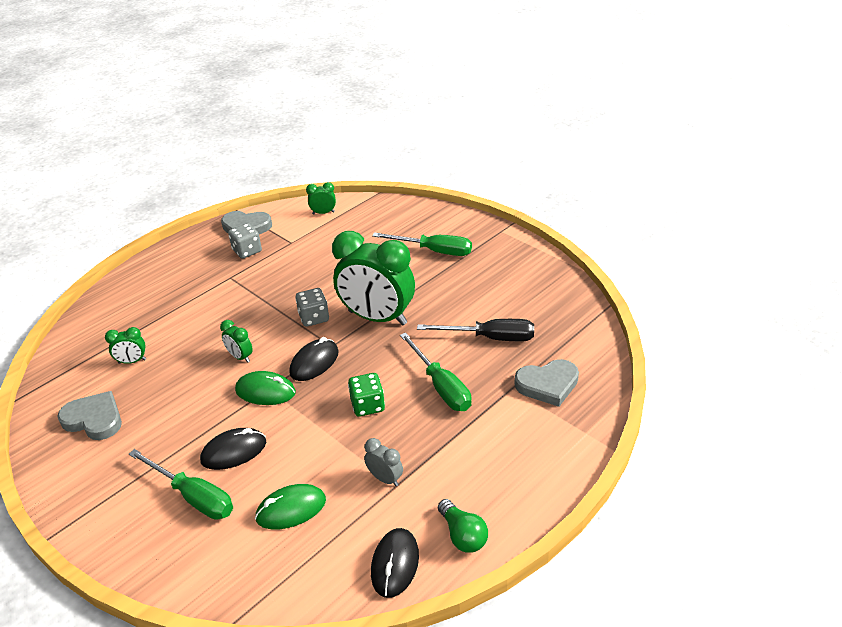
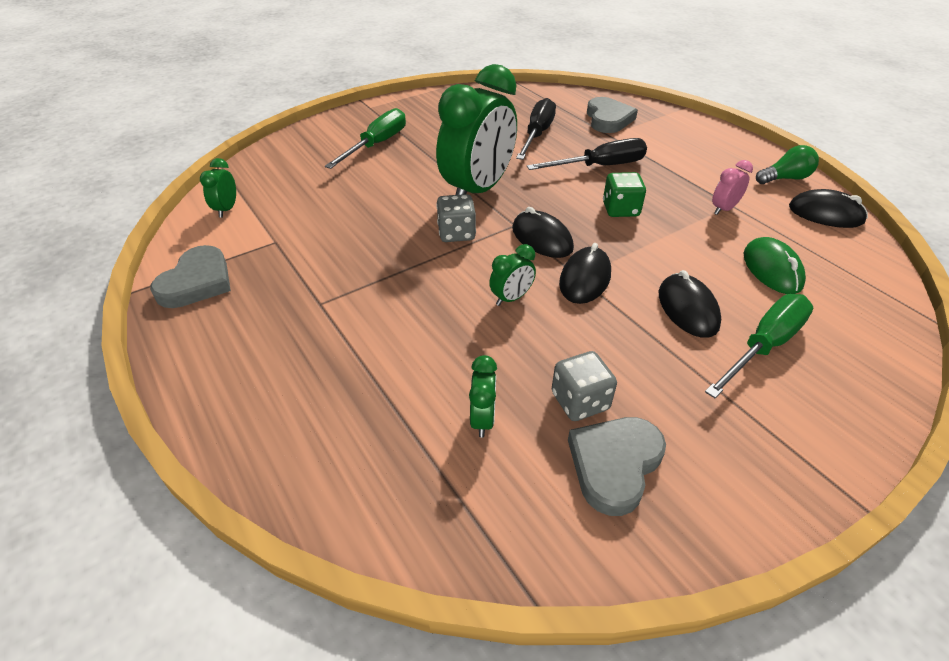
camera: 80 degrees left, 5 degrees up
grey dice [228,223,262,259] -> grey dice moved to [552,351,617,421]
green mouse [235,371,296,405] -> black mouse [559,243,611,304]
grey clock [364,438,403,486] -> pink clock [712,160,753,215]
green screwdriver [400,333,472,411] -> black screwdriver [527,138,647,170]

